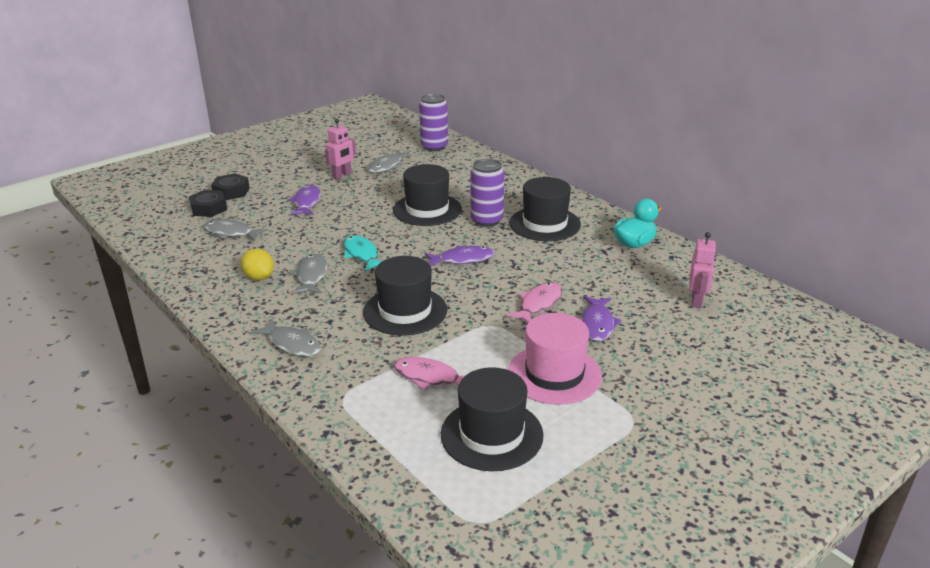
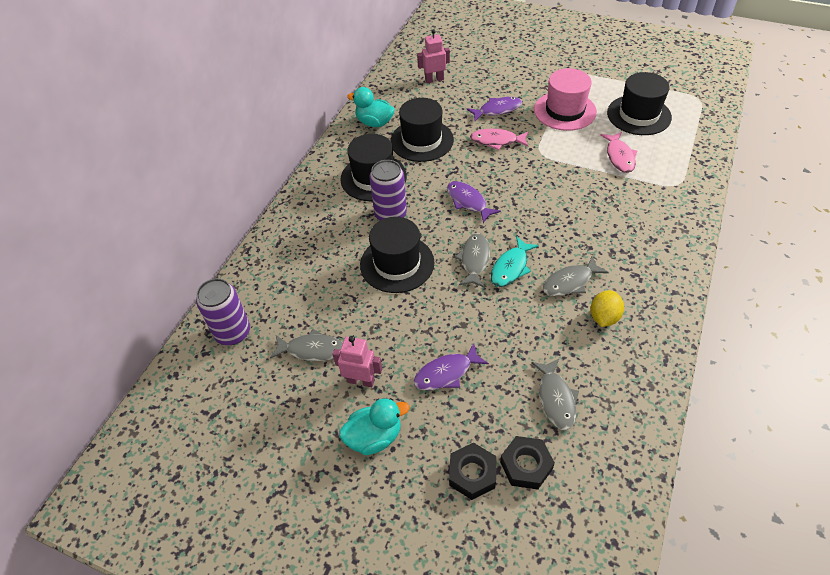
camera: 115 degrees left, 20 degrees up
grey fish [251,318,321,356] -> grey fish moved to [455,233,490,288]
black hat [363,256,447,336] -> black hat moved to [390,98,454,162]
none -> turquoise duck [339,398,409,455]

